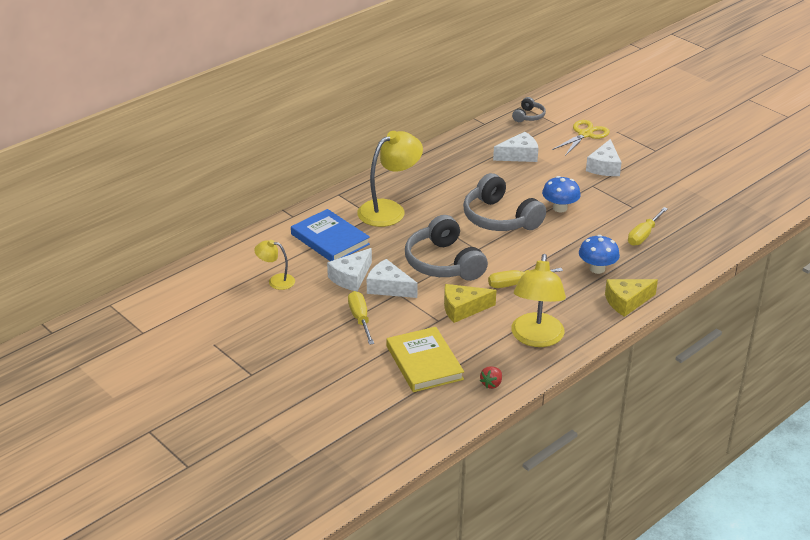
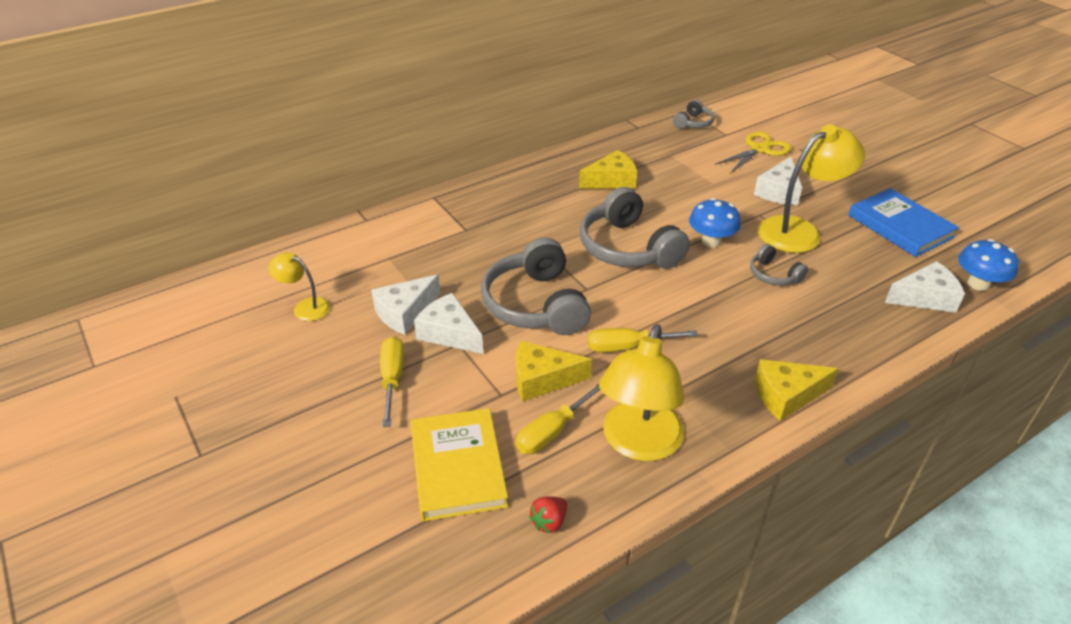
camera: 10 degrees right, 5 degrees up
blue book [291,209,370,261] -> blue book moved to [848,188,959,257]
yellow lamp [357,131,423,227] -> yellow lamp moved to [758,124,865,253]
white cheese [493,132,538,162] -> white cheese moved to [885,261,965,313]
blue mushroom [579,235,620,274] -> blue mushroom moved to [958,239,1019,291]
yellow screwdriver [628,207,668,246] -> yellow screwdriver moved to [516,384,600,454]
none -> yellow cheese [579,150,637,189]
none -> grey headphones [750,244,808,285]

